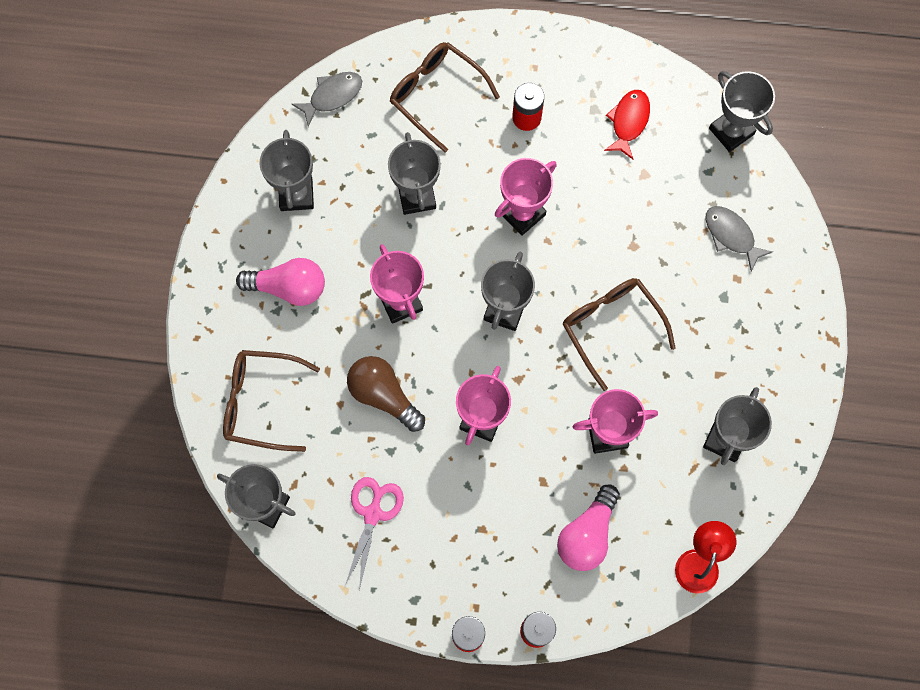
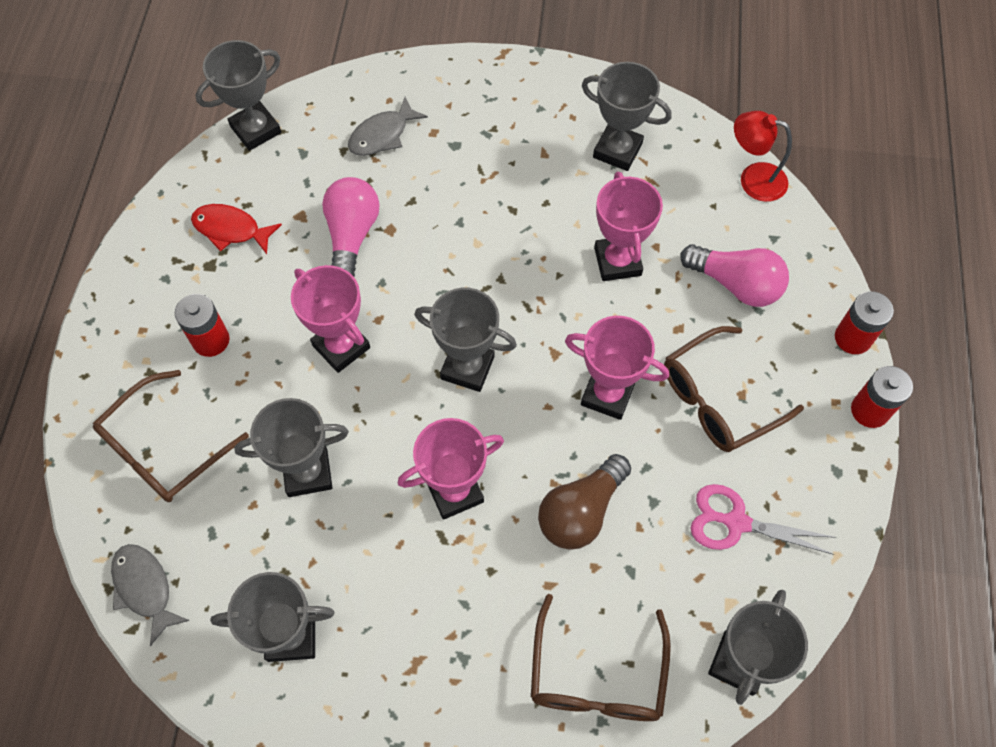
camera: 90 degrees left, 10 degrees down
pink light bulb [236,258,325,306] -> pink light bulb moved to [322,177,379,277]
brown glasses [563,278,676,391] -> brown glasses moved to [664,326,804,452]

